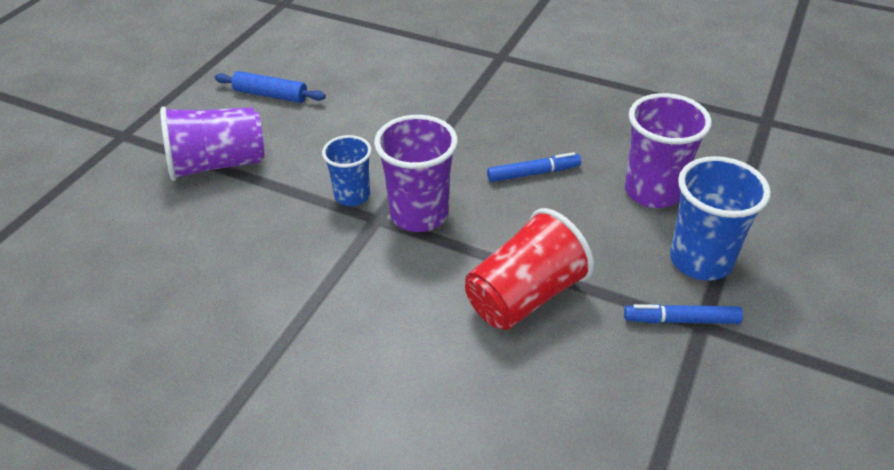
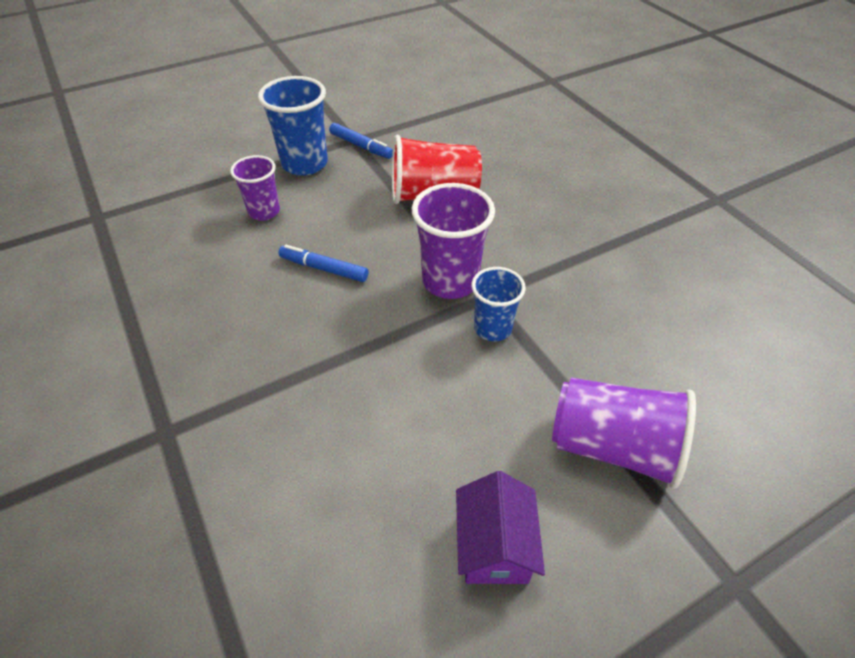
camera: 145 degrees left, 5 degrees up
blue rolling pin [214,71,326,103] -> purple house [456,471,545,584]
purple cup [625,93,712,208] -> purple cup [230,155,280,221], size x0.63

